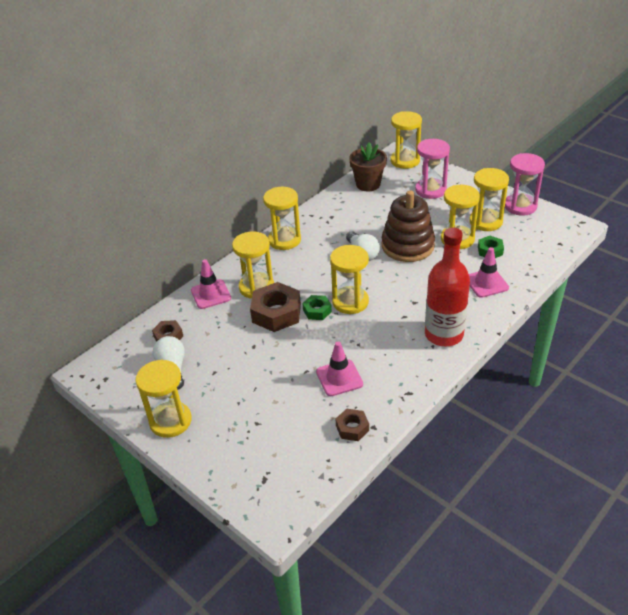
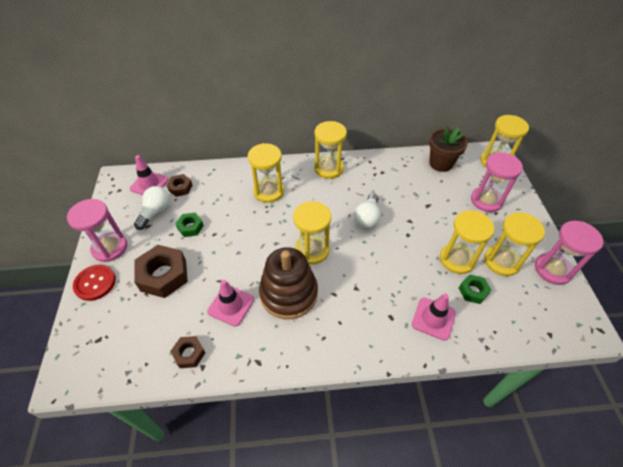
camera: 40 degrees right, 10 degrees up
yellow hourglass [136,359,192,438] -> pink hourglass [67,199,127,262]
pink traffic cone [191,259,231,309] -> pink traffic cone moved to [130,155,169,195]
brown nut [250,282,301,332] -> brown nut moved to [134,245,188,298]
green nut [302,295,332,320] -> green nut moved to [175,213,204,237]
brown stacking toy [382,190,435,262] -> brown stacking toy moved to [259,247,318,319]
red bottle [425,228,470,346] -> none
none -> red button [73,265,116,301]

